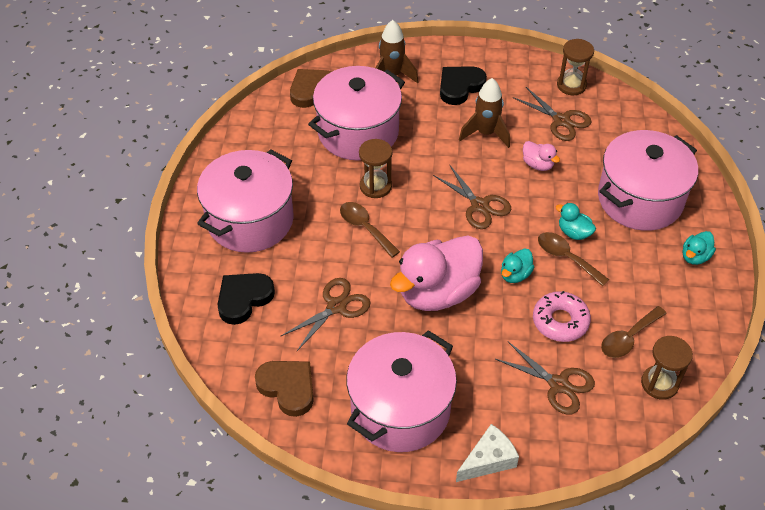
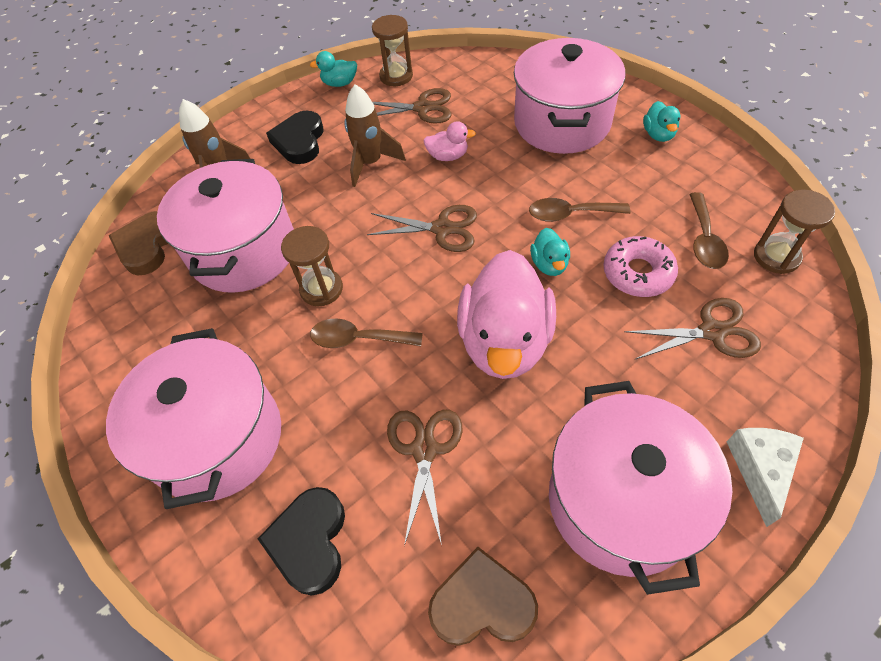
camera: 40 degrees left, 5 degrees up
turquoise duck [556,203,596,240] -> turquoise duck moved to [310,51,357,87]

